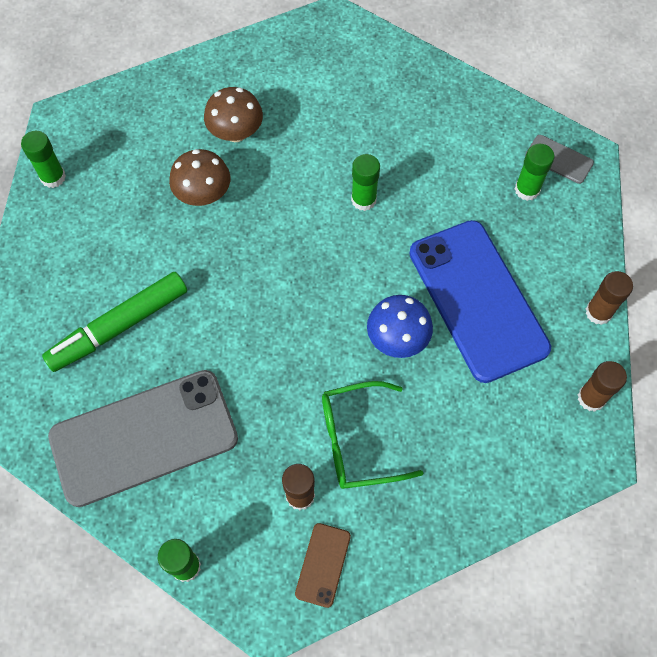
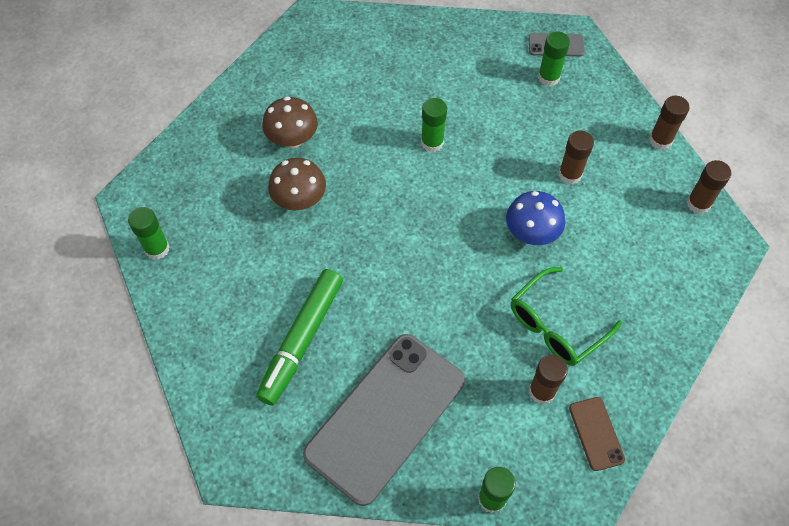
camera: 30 degrees left, 5 degrees down
blue phone [409,220,551,383] -> brown glue stick [559,130,594,184]

